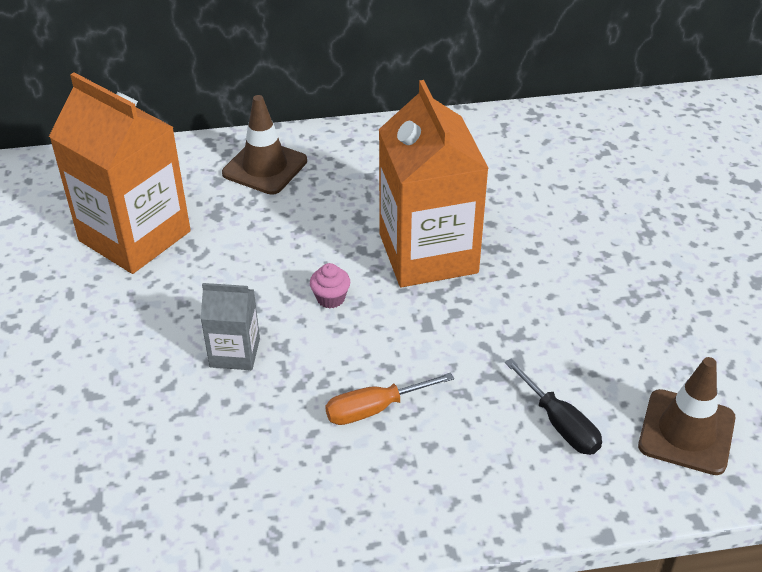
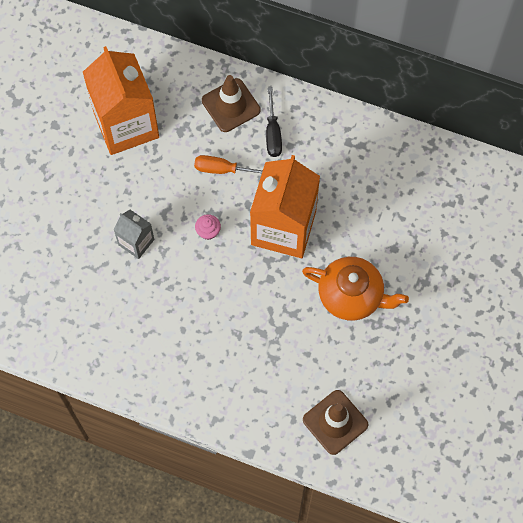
camera: 30 degrees right, 25 degrees up
orange screwdriver [325,372,454,425] -> orange screwdriver moved to [194,155,263,174]
black screwdriver [505,359,602,455] -> black screwdriver moved to [266,88,282,157]
none -> orange teapot [302,257,409,321]

